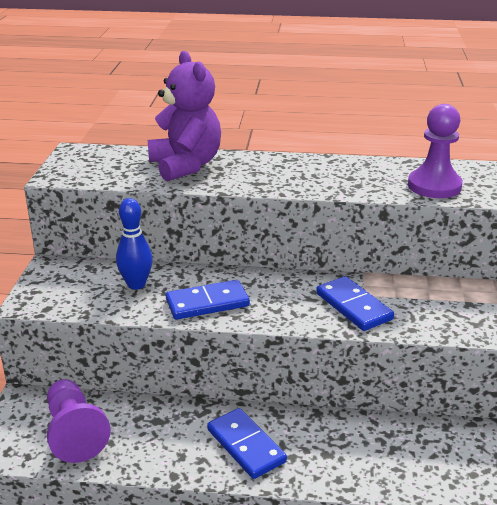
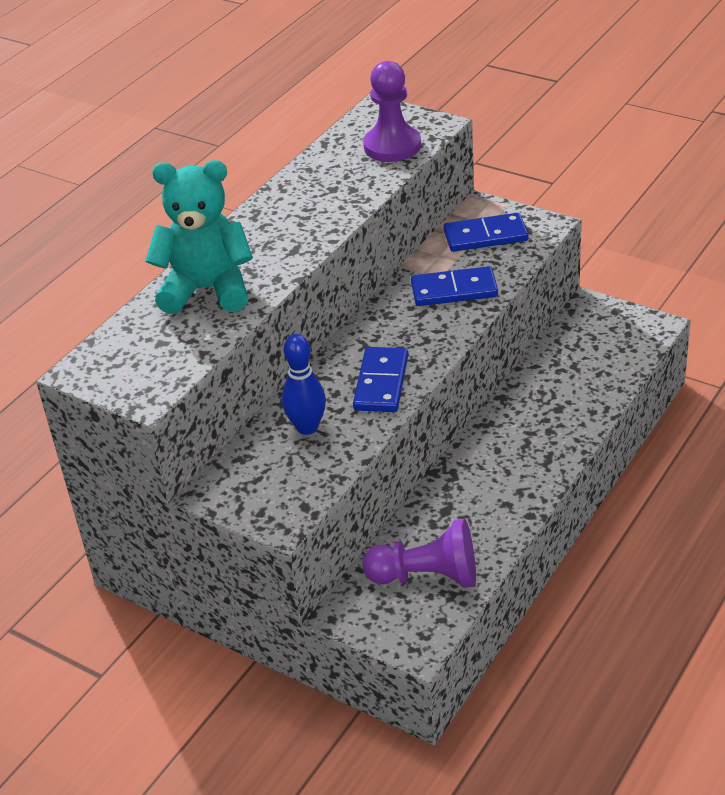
camera: 60 degrees left, 10 degrees up
purple teddy bear [148,51,221,181] -> turquoise teddy bear [145,160,253,314]
blue domino [207,408,287,479] -> blue domino moved to [443,213,528,252]

